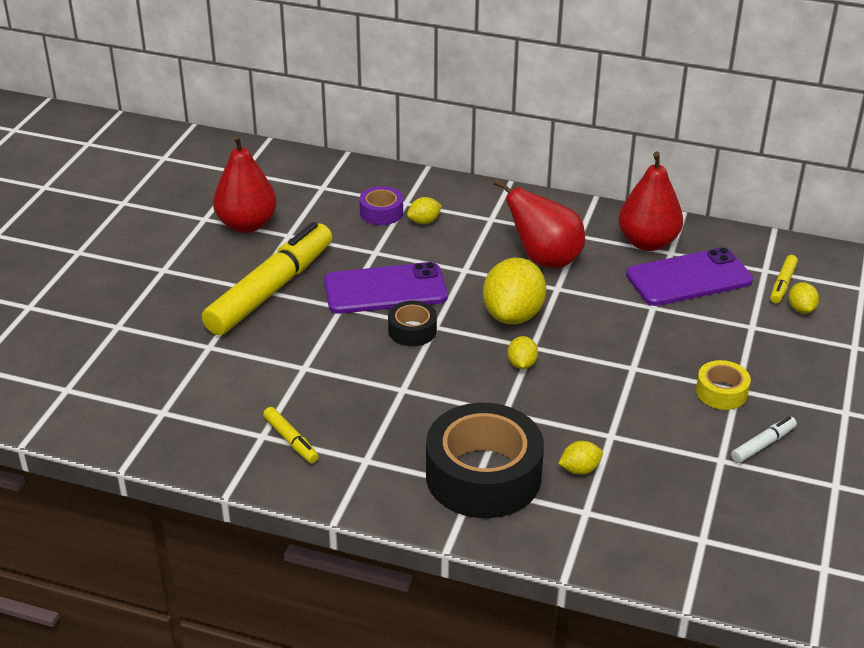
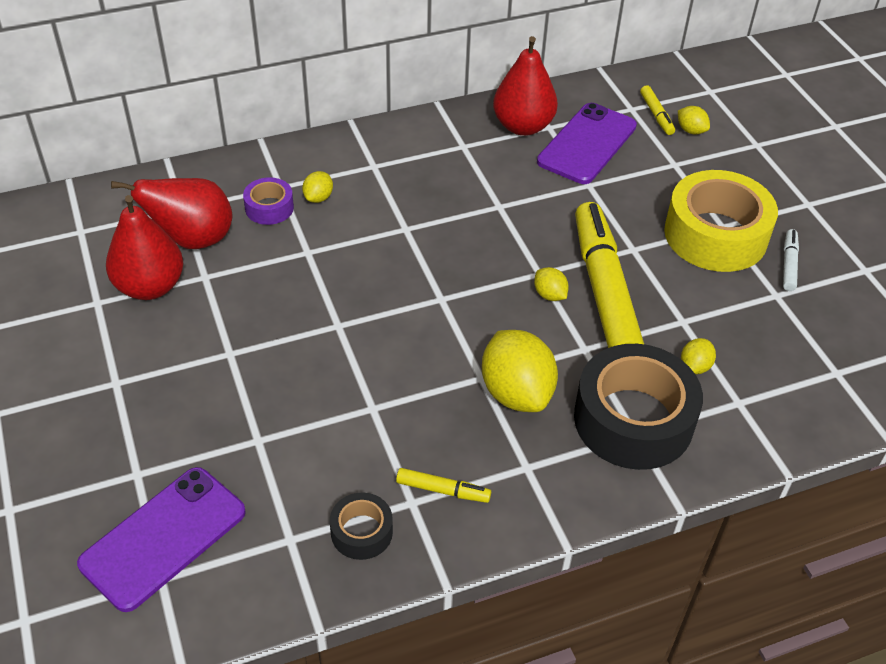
camera: 40 degrees left, 10 degrees up
yellow marker [202,222,332,336] -> yellow marker moved to [575,202,644,348]
purple phone [324,262,448,314] -> purple phone moved to [77,467,246,612]
black tape [388,301,437,346] -> black tape moved to [330,493,393,560]
yellow lemon [483,258,546,324] -> yellow lemon moved to [482,330,558,412]
red pear [493,179,585,268] -> red pear moved to [111,178,232,249]
yellow tape [696,360,751,410] -> yellow tape [664,170,778,272], size x2.11

